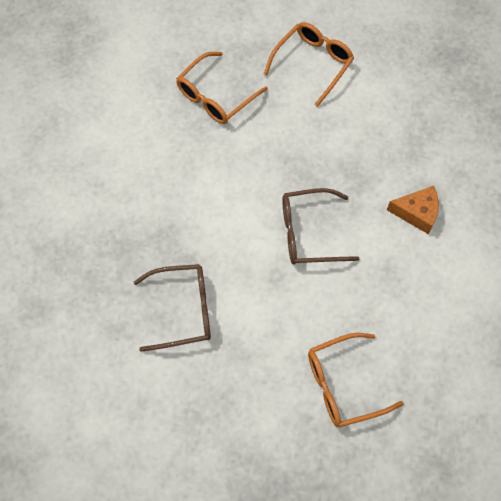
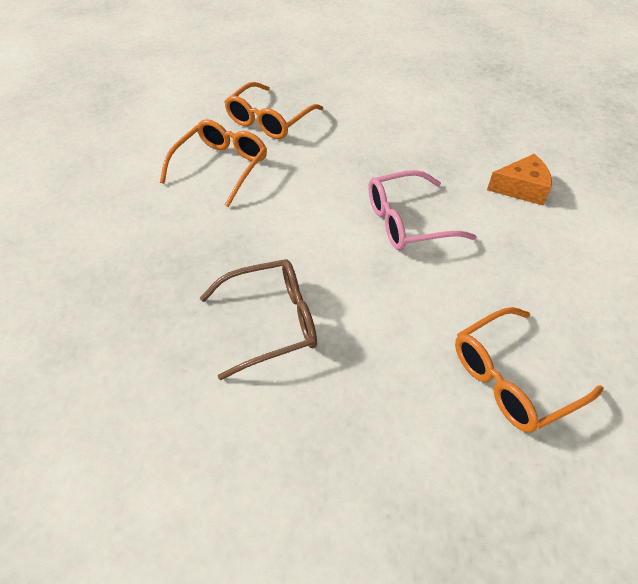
camera: 10 degrees left, 15 degrees down
orange glasses [264,22,354,107] -> orange glasses moved to [160,119,267,207]
brown glasses [282,188,359,265] -> pink glasses [368,170,477,250]

